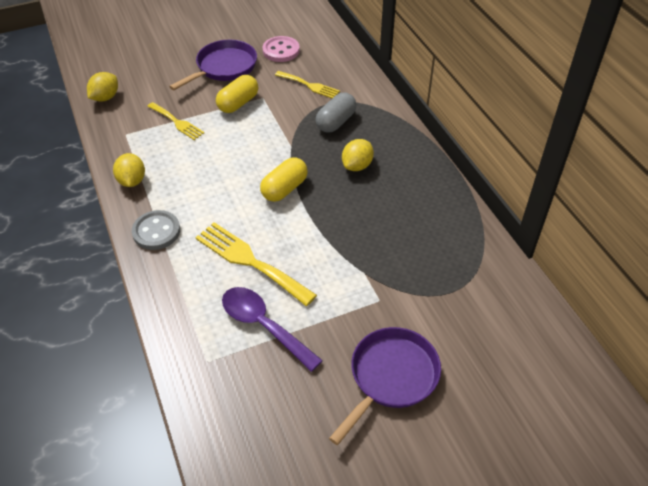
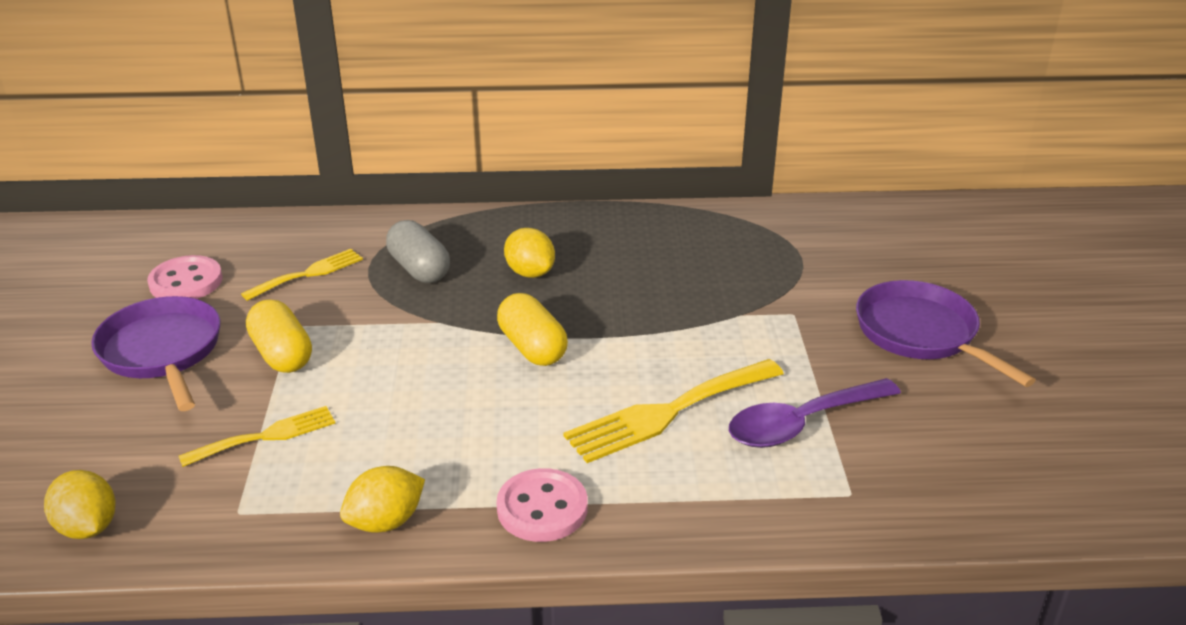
camera: 70 degrees left, 15 degrees down
yellow lemon [113,153,145,187] -> yellow lemon turned 45 degrees counterclockwise [340,466,425,533]
grey button [132,210,180,250] -> pink button [496,468,588,542]

